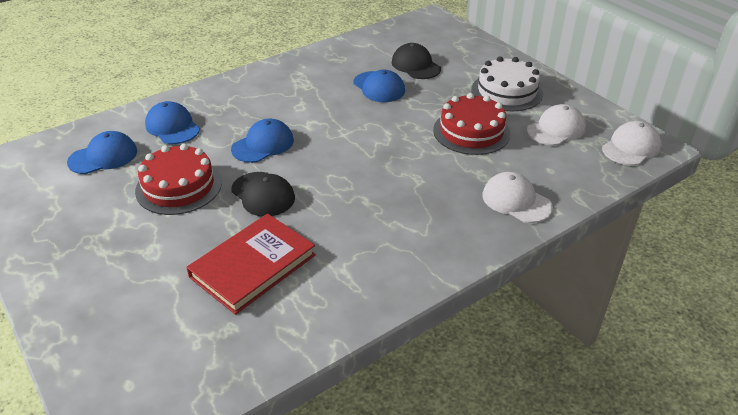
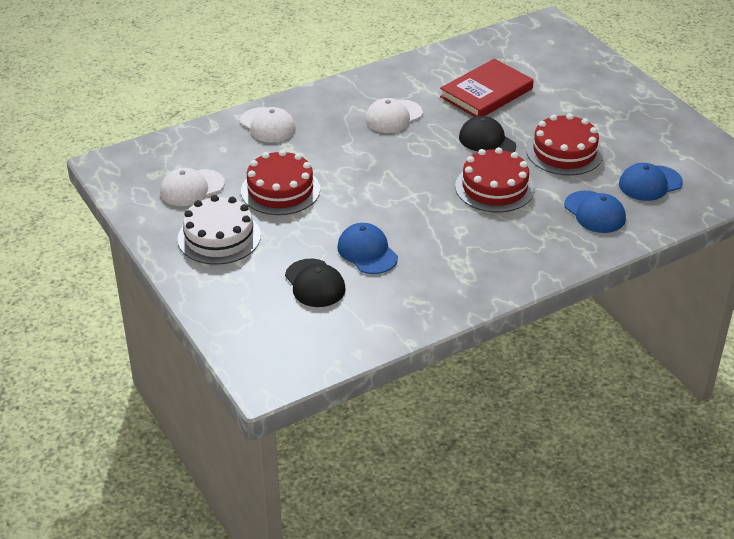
camera: 175 degrees left, 0 degrees up
blue cap [231,118,294,163] -> red cake [455,147,535,212]
white cap [602,121,661,166] -> white cap moved to [365,98,423,133]

